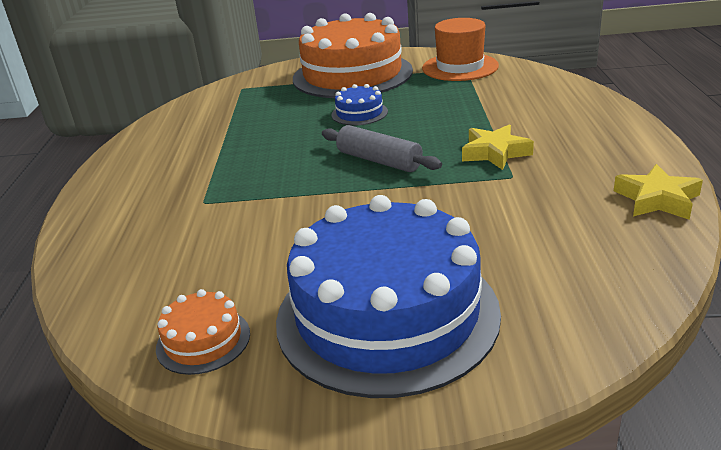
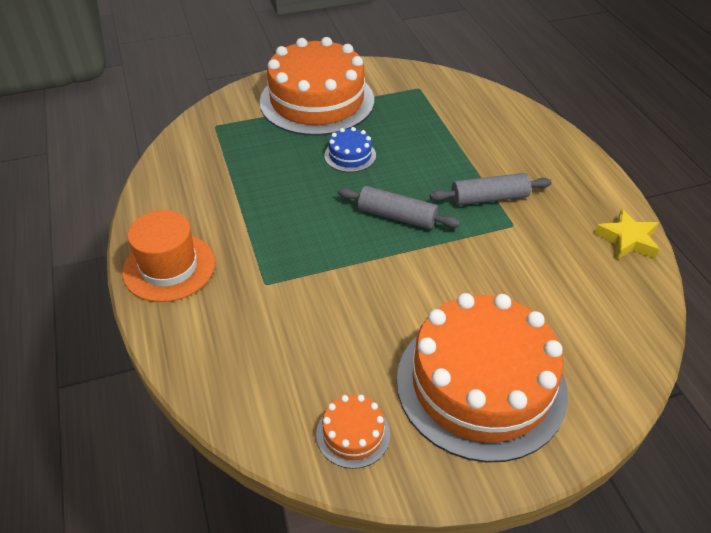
camera: 20 degrees left, 15 degrees up
blue cake [276,195,501,398] -> orange cake [397,293,568,463]
orange hat [422,18,499,81] -> orange hat moved to [122,210,215,302]
yellow star [462,124,534,170] -> grey rolling pin [430,173,552,206]

